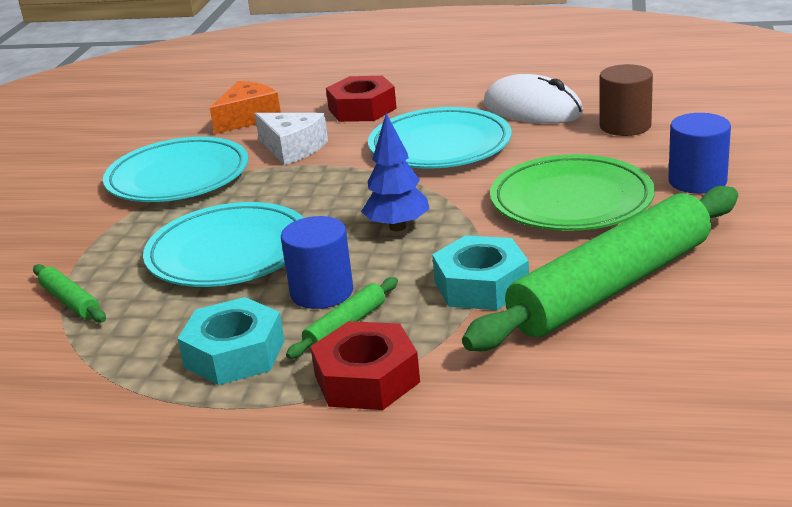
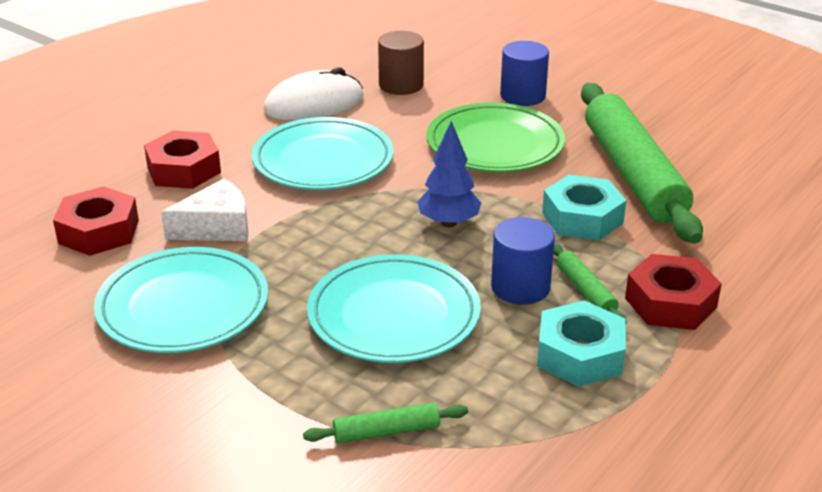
camera: 65 degrees left, 5 degrees up
orange cheese [210,81,281,134] -> red nut [53,186,139,256]

